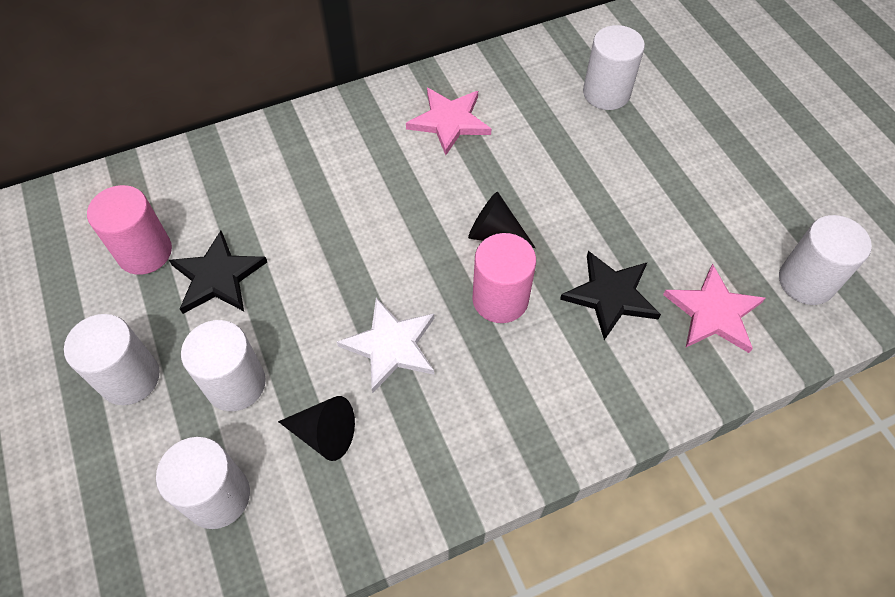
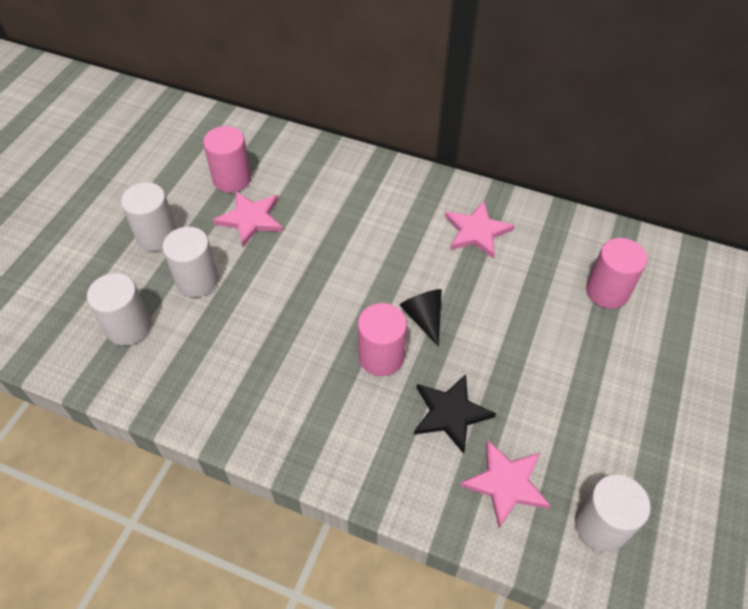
camera: 45 degrees right, 5 degrees down
black star [169,230,267,314] -> pink star [213,191,283,247]
black cone [278,396,355,461] -> none
white star [337,298,434,393] -> none
white cylinder [583,25,645,110] -> pink cylinder [586,238,648,309]

